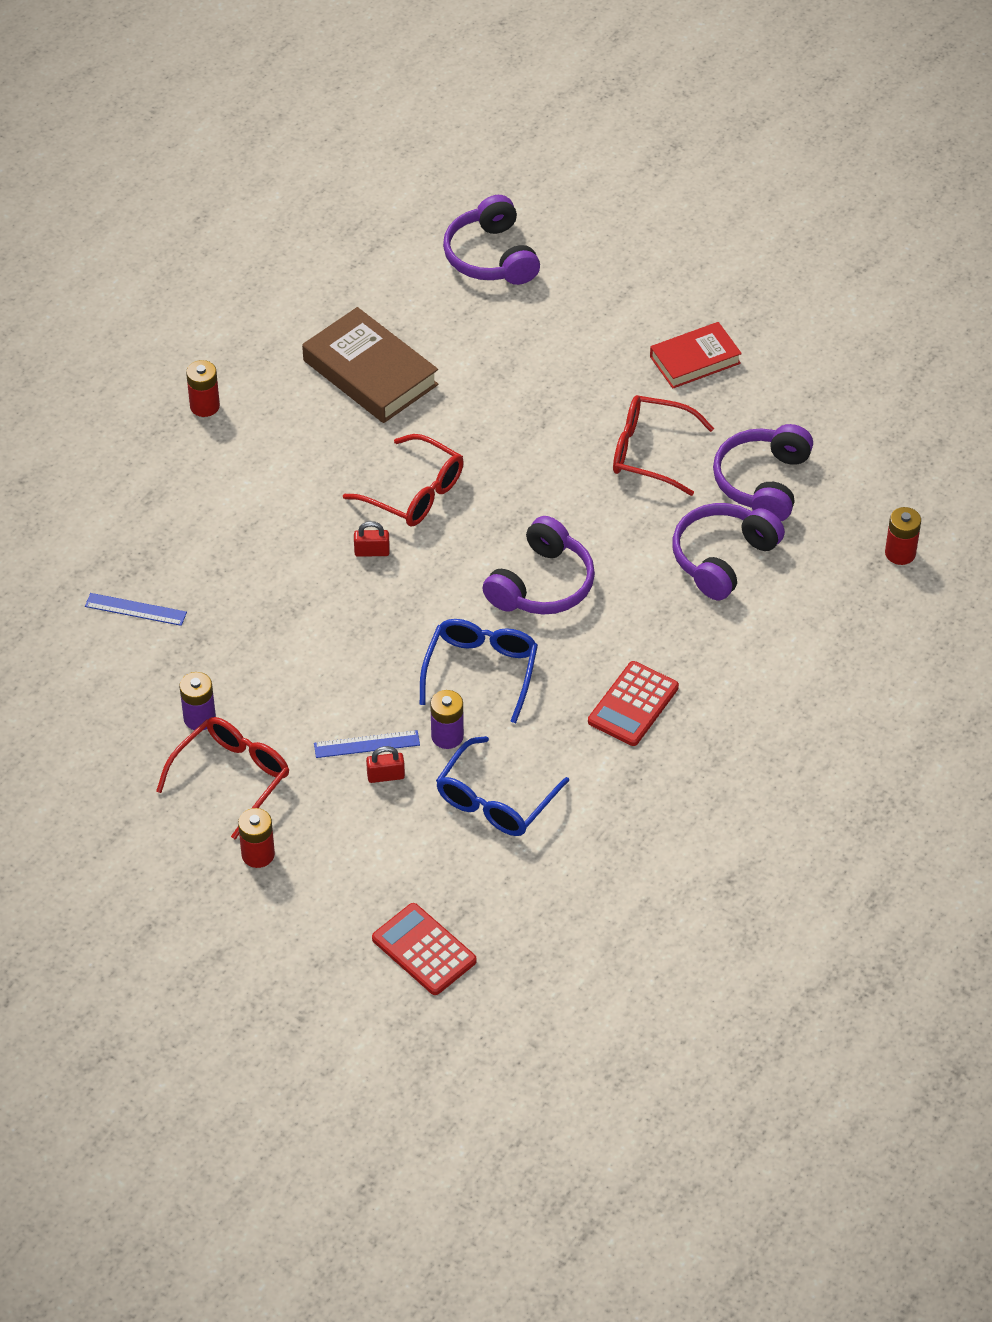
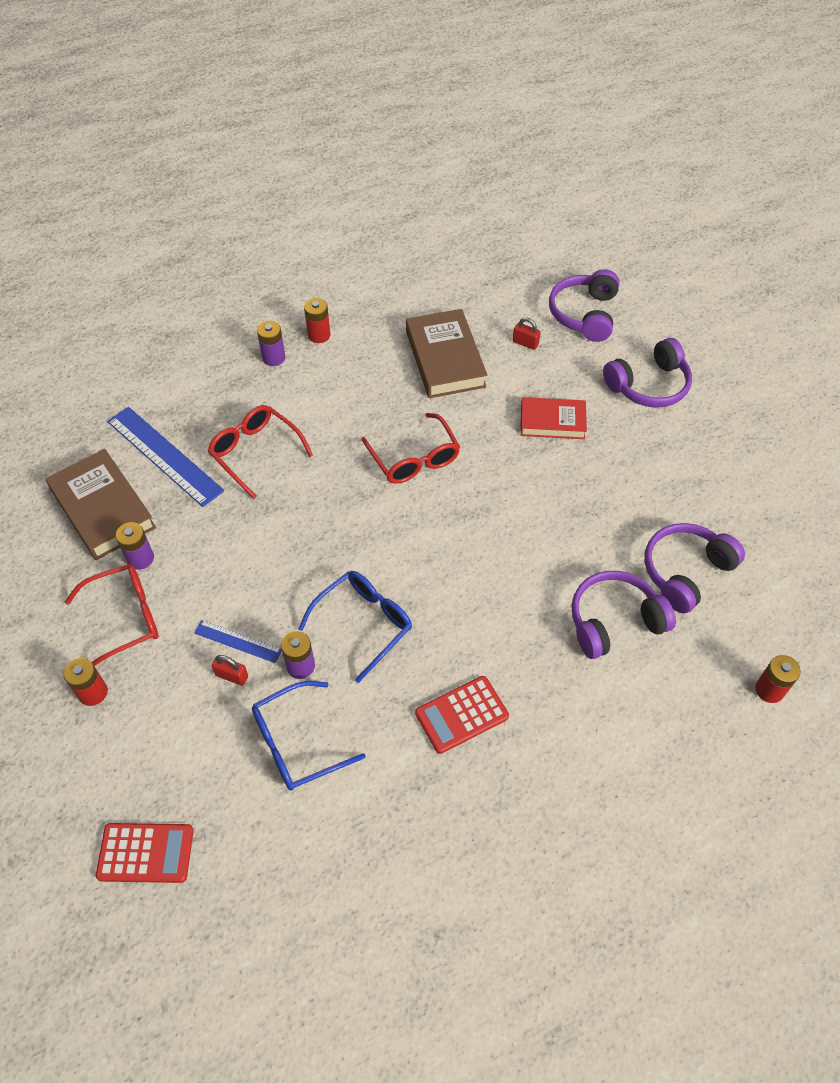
camera: 30 degrees right, 5 degrees up
blue ruler [85,593,187,626] -> blue ruler [107,407,224,507], size x1.92
red padlock [354,521,390,557] -> red padlock moved to [513,317,541,350]
red calculator [372,903,477,995] -> red calculator turned 105 degrees clockwise [96,823,194,883]
purple headphones [482,516,595,615] -> purple headphones moved to [603,338,692,408]
red glasses [613,395,714,496] -> red glasses moved to [208,405,313,499]
red book [650,322,742,389] -> red book moved to [521,397,587,439]
none -> brown book [45,449,156,560]
none -> purple battery [257,321,285,366]

